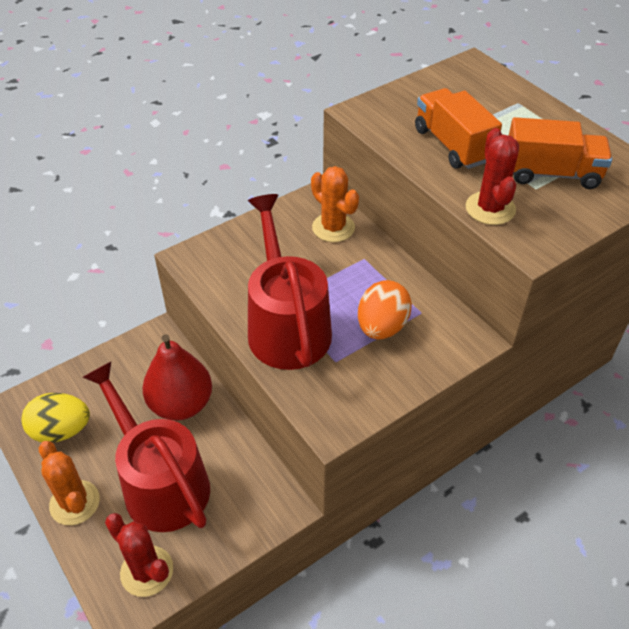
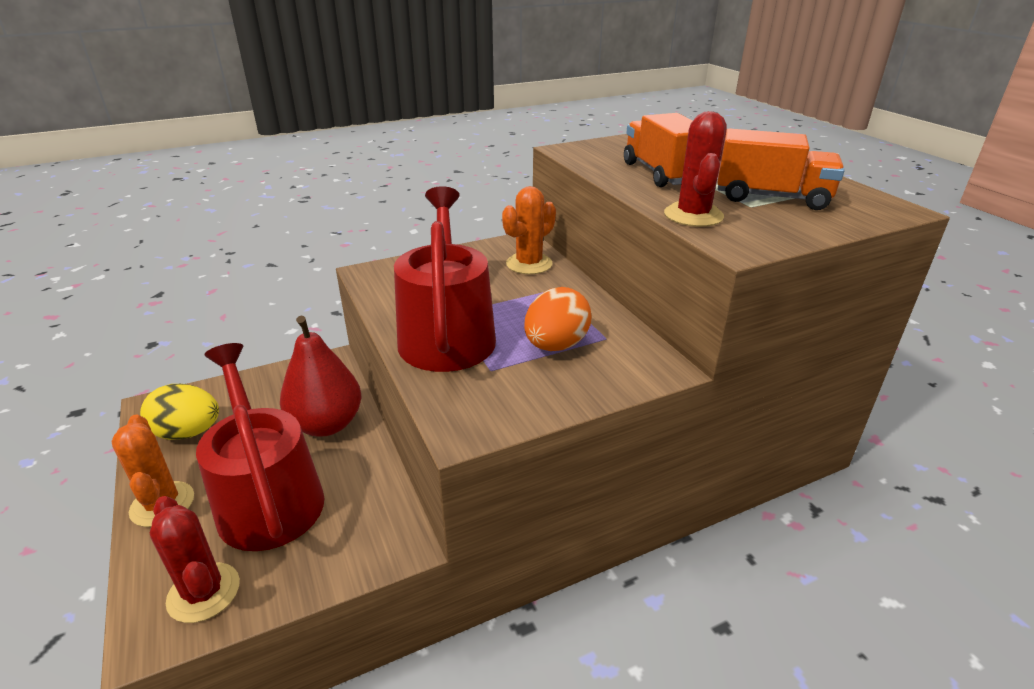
camera: 10 degrees right, 15 degrees down
orange cactus [311,166,359,242] -> orange cactus turned 75 degrees clockwise [502,186,556,274]

